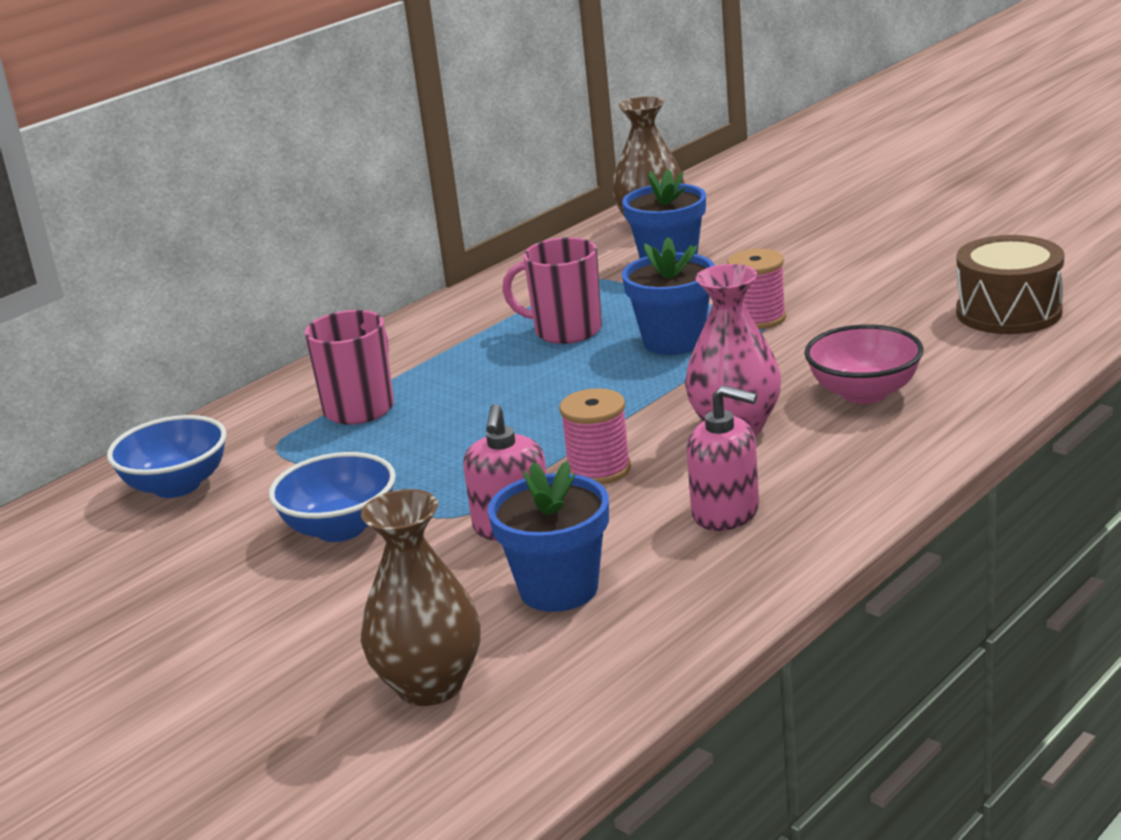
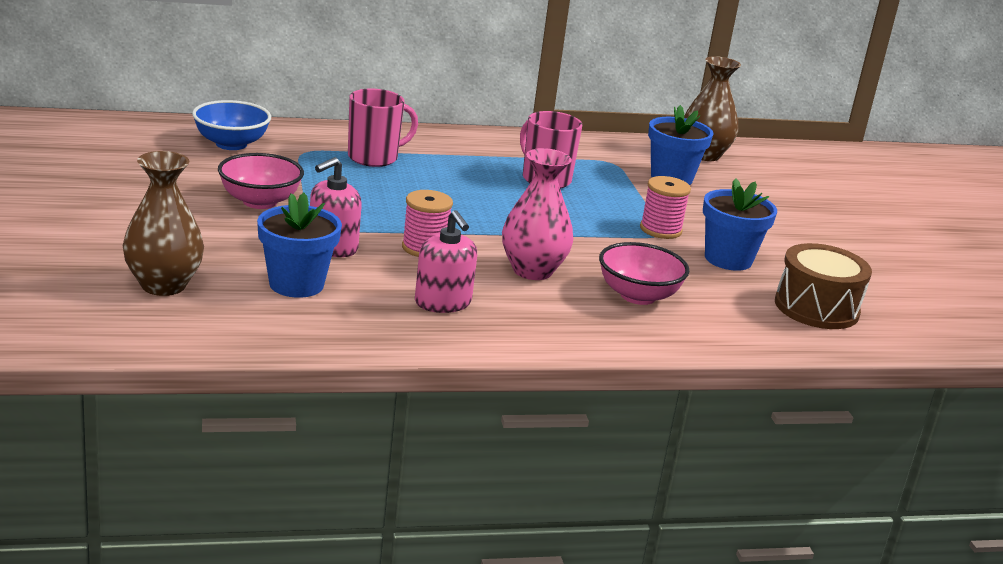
camera: 30 degrees right, 0 degrees up
blue bowl [269,452,396,542] -> pink bowl [218,153,304,209]
blue flower pot [622,237,715,355] -> blue flower pot moved to [703,178,777,271]

